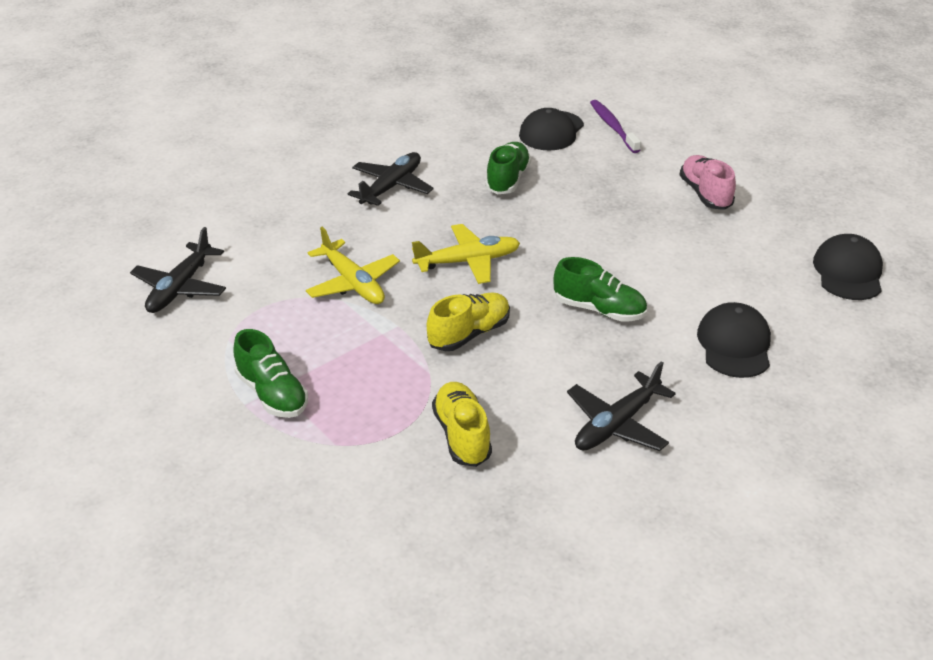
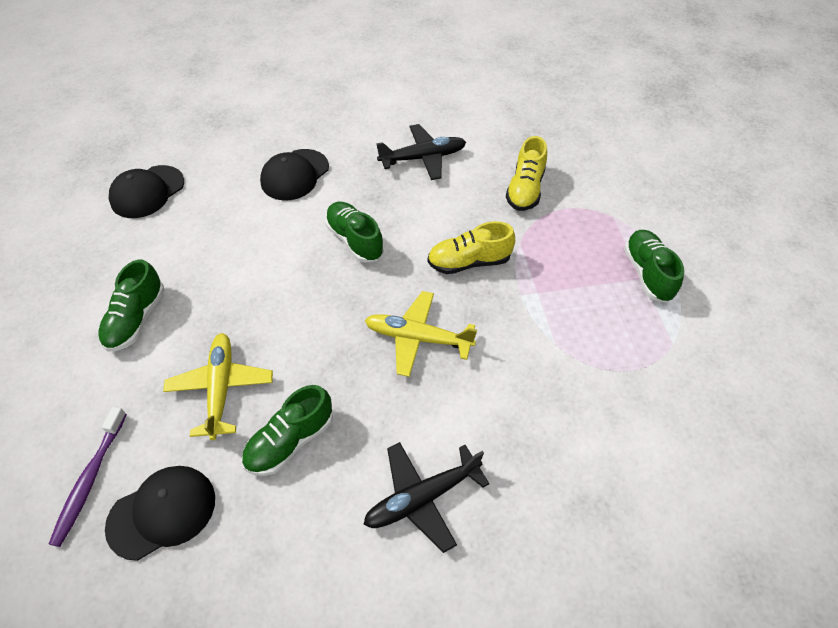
camera: 150 degrees left, 15 degrees up
black plane [130,227,226,313] -> none
yellow plane [306,227,400,304] -> yellow plane moved to [163,333,273,440]
pink shoe [680,155,736,210] -> green shoe [98,259,165,352]

